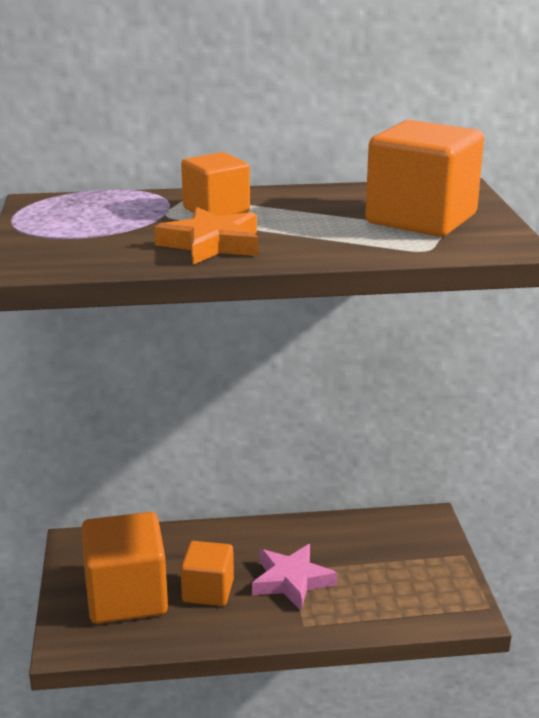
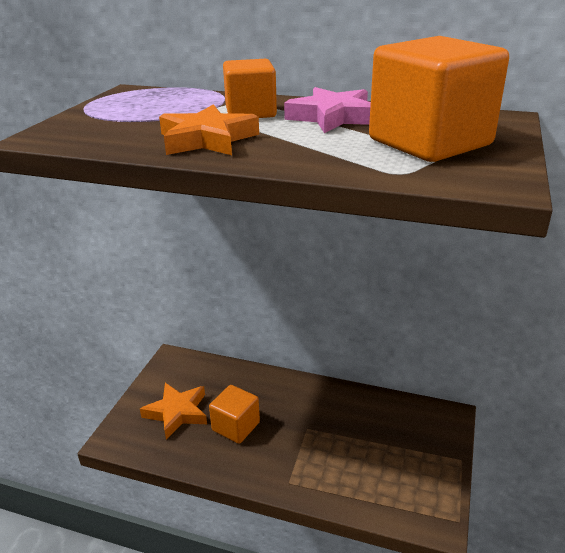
camera: 25 degrees right, 5 degrees up
orange cube [81,512,168,624] -> orange star [140,383,207,440]
pink star [252,544,337,610] -> pink star moved to [284,87,371,133]

